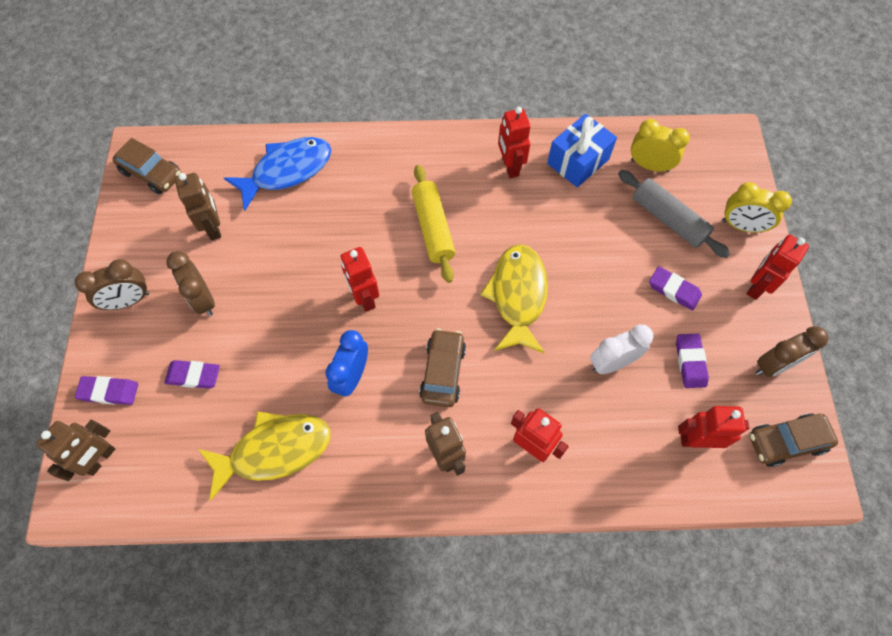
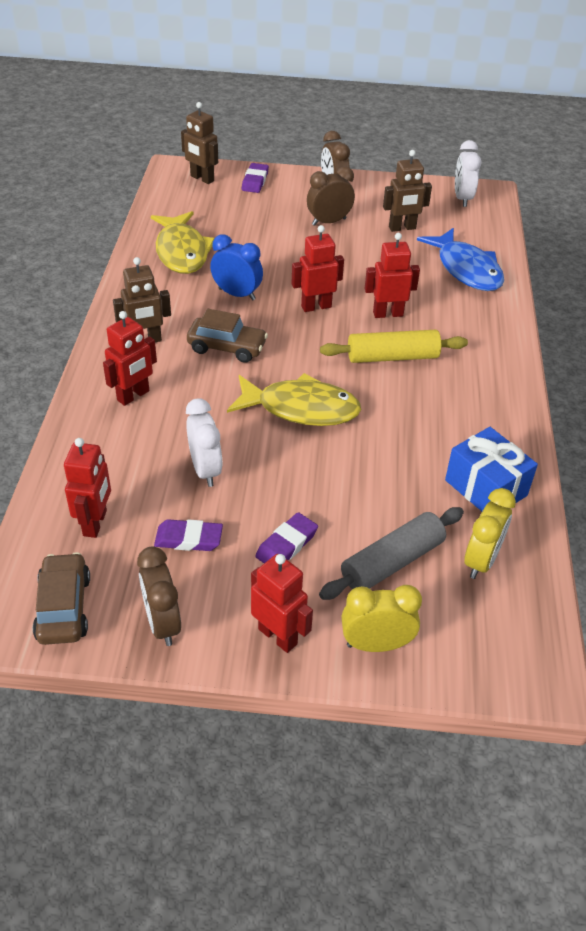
camera: 95 degrees right, 20 degrees down
brown car [112,138,181,194] -> white clock [455,140,481,207]
purple eraser [164,360,220,389] -> none
red robot [498,107,531,178] -> red robot moved to [365,233,420,318]
yellow clock [722,182,792,233] -> yellow clock turned 60 degrees clockwise [341,585,422,652]

